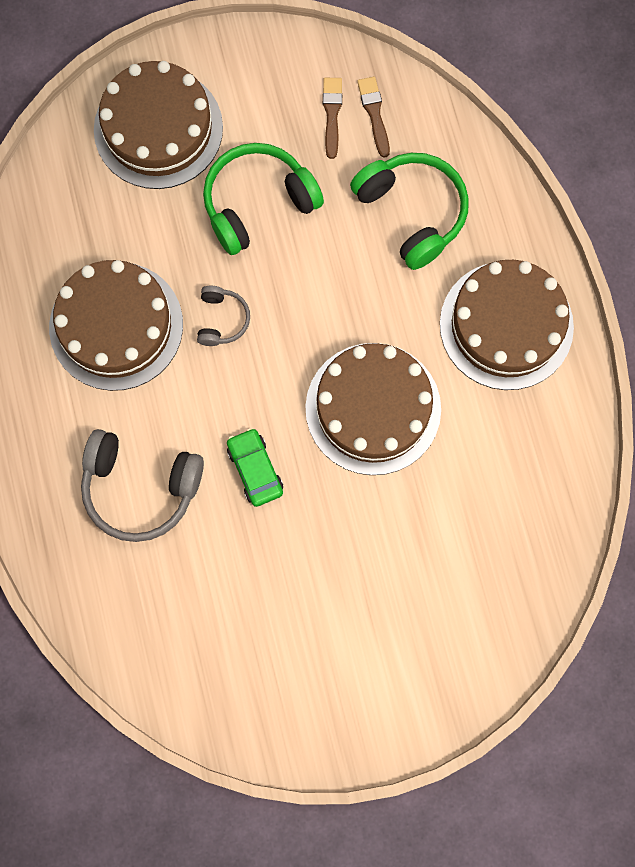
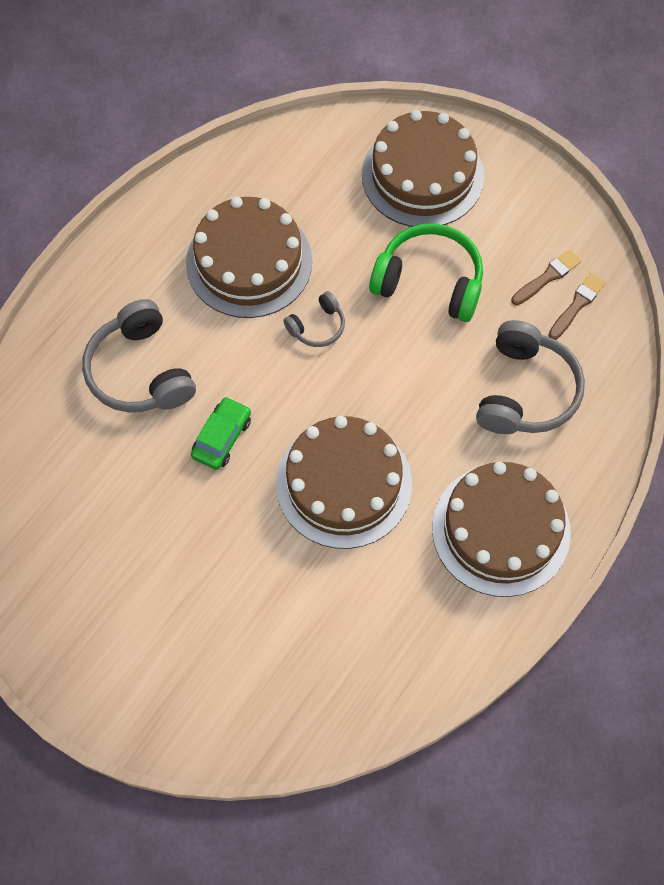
camera: 50 degrees right, 10 degrees down
green headphones [350,153,469,270] -> grey headphones [476,320,585,434]

